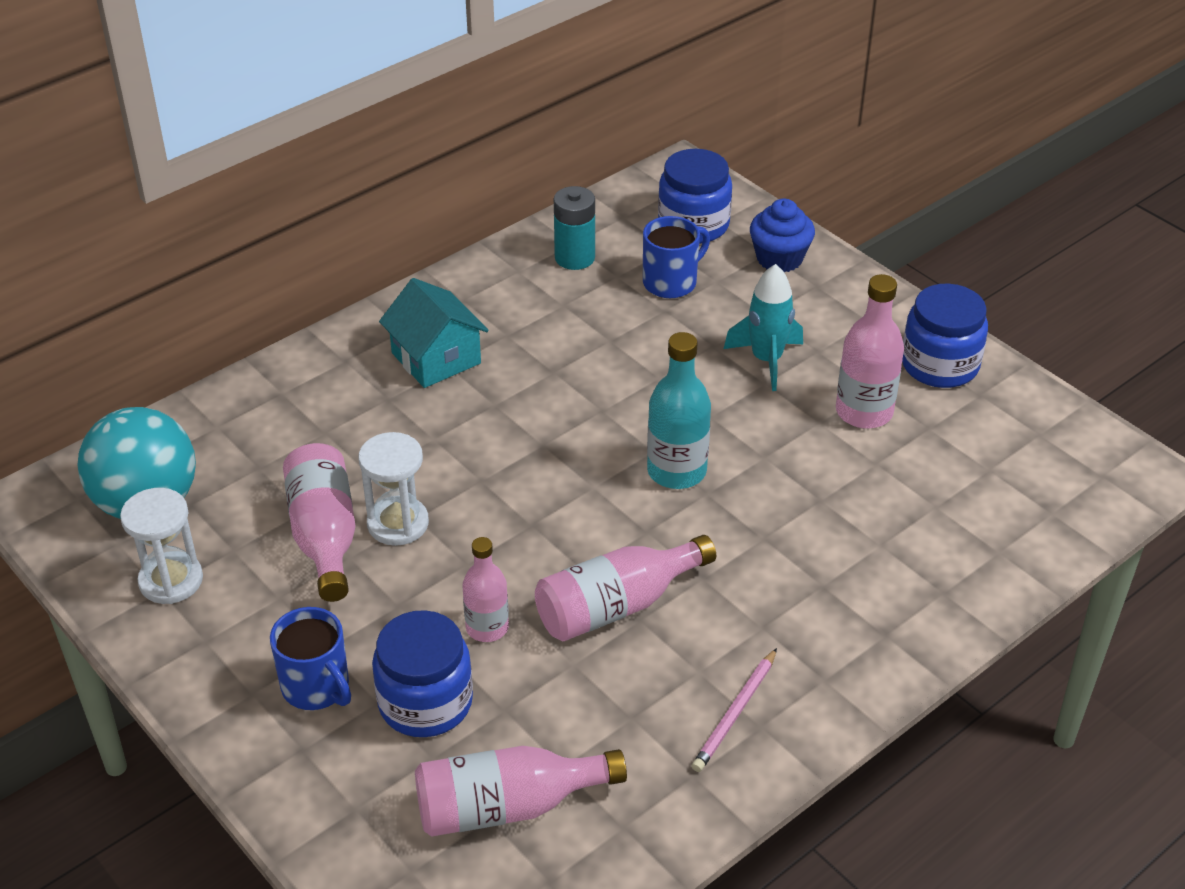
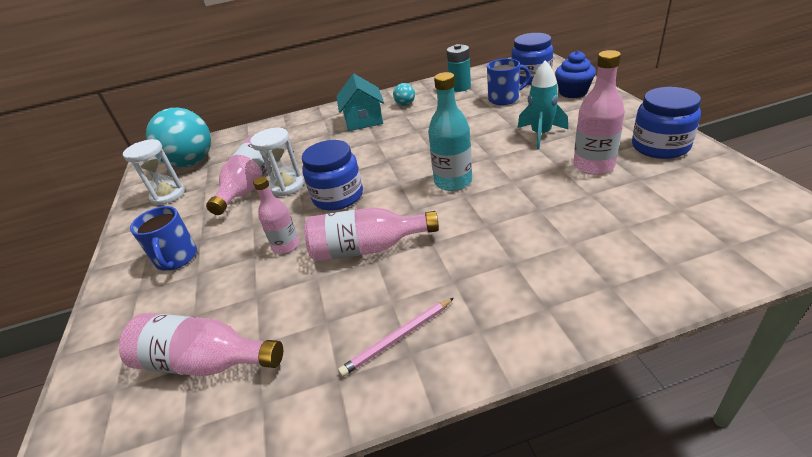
camera: 30 degrees right, 5 degrees down
blue jar [372,610,473,737] -> blue jar moved to [302,140,363,211]
none -> turquoise ball [393,83,415,106]

